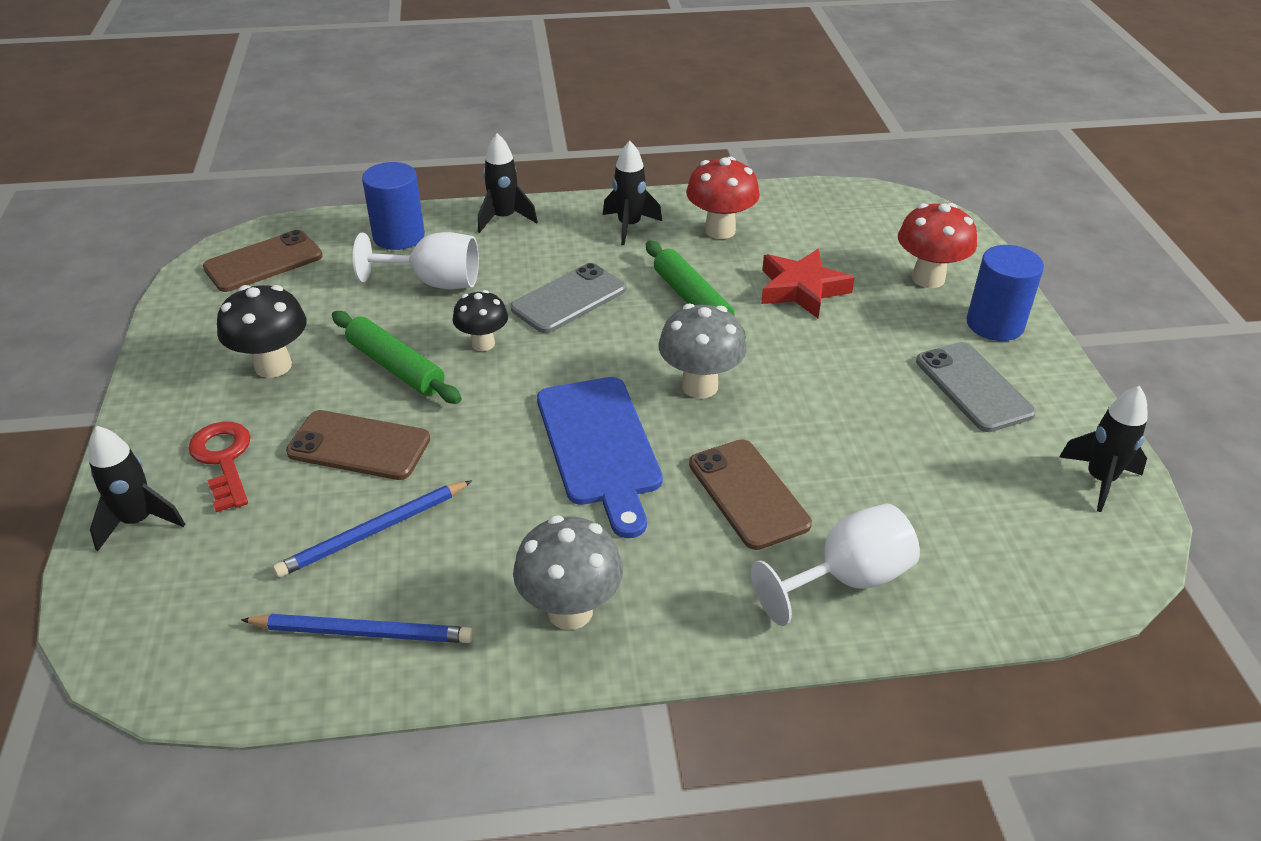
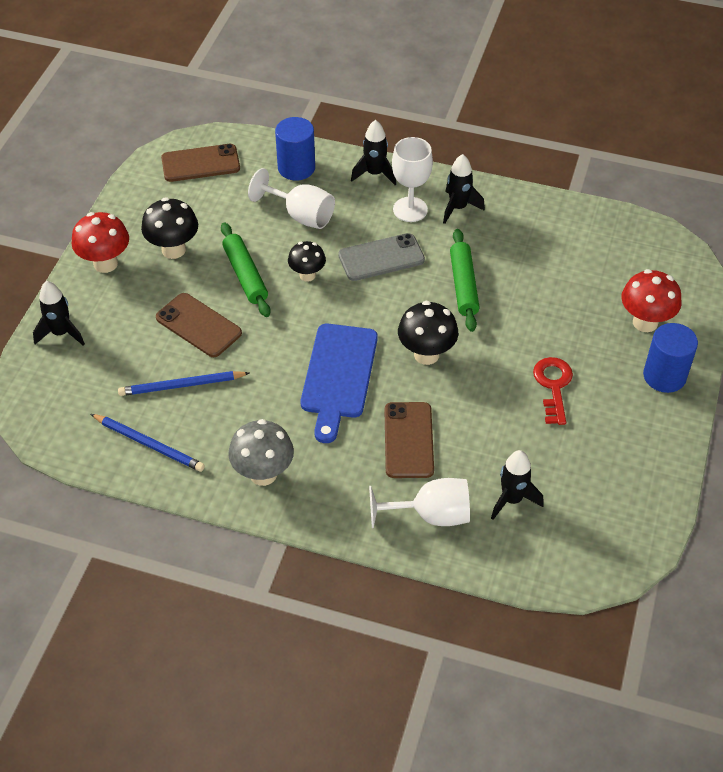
camera: 25 degrees right, 10 degrees up
red key [188,422,251,512] -> red key moved to [533,357,573,425]
grey mushroom [659,304,747,399] -> black mushroom [398,301,458,365]
red mushroom [686,157,760,239] -> red mushroom moved to [72,212,129,273]
red star [761,249,855,318] -> none
grey phone [916,342,1036,432] -> none
black rocket [1059,386,1148,512] -> black rocket moved to [491,450,544,520]
none -> white goblet [392,137,433,222]

